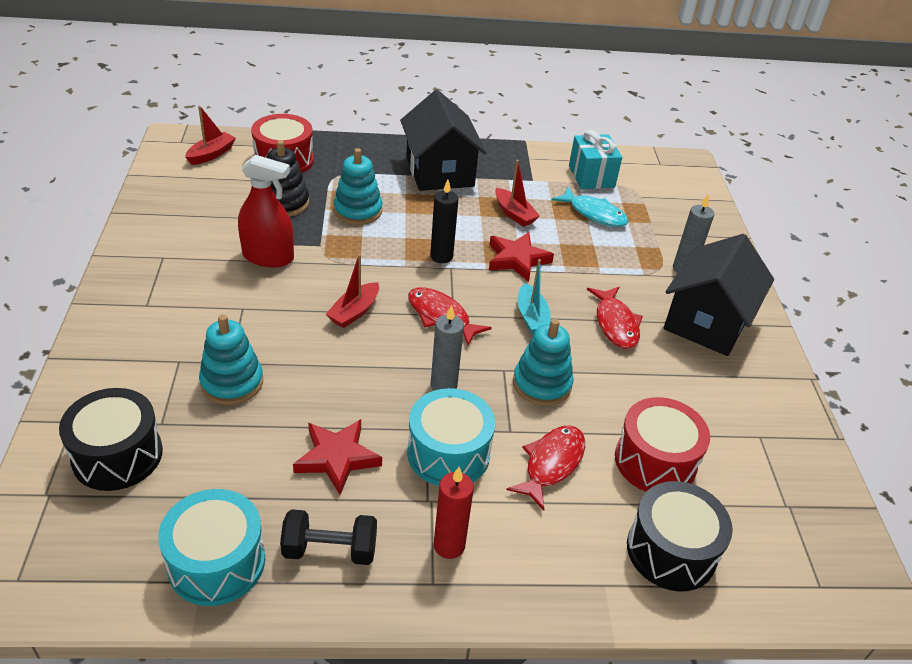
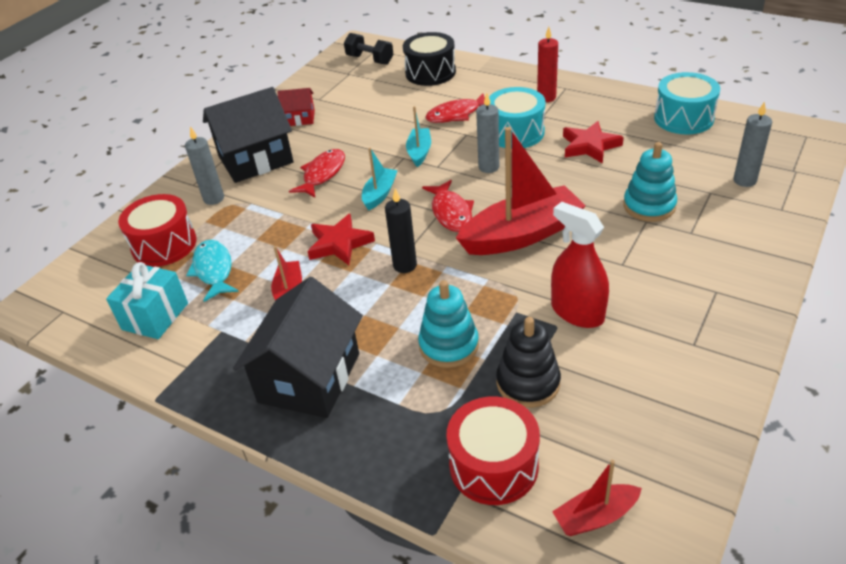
camera: 140 degrees left, 0 degrees up
black drum [59,388,163,491] -> grey candle [733,101,772,187]
black dumbbell [280,509,377,565] -> black dumbbell moved to [344,33,393,65]
red boat [326,254,379,328] -> red boat [456,127,586,255], size x2.01
turquoise stacking toy [513,319,574,406] -> turquoise boat [406,106,431,167]
red drum [615,397,710,492] -> red drum moved to [118,194,197,267]
none -> red house [277,88,315,126]

